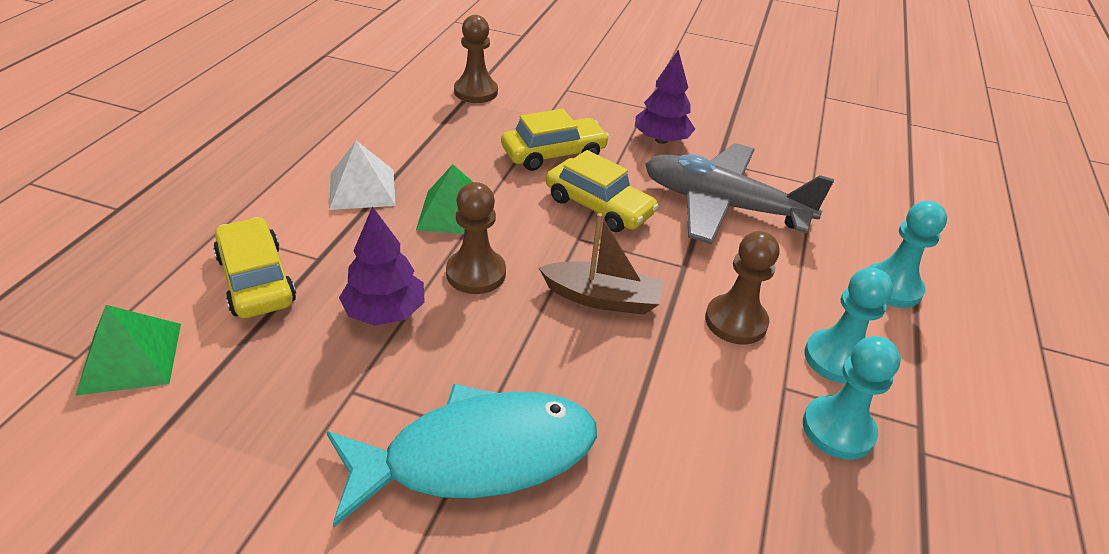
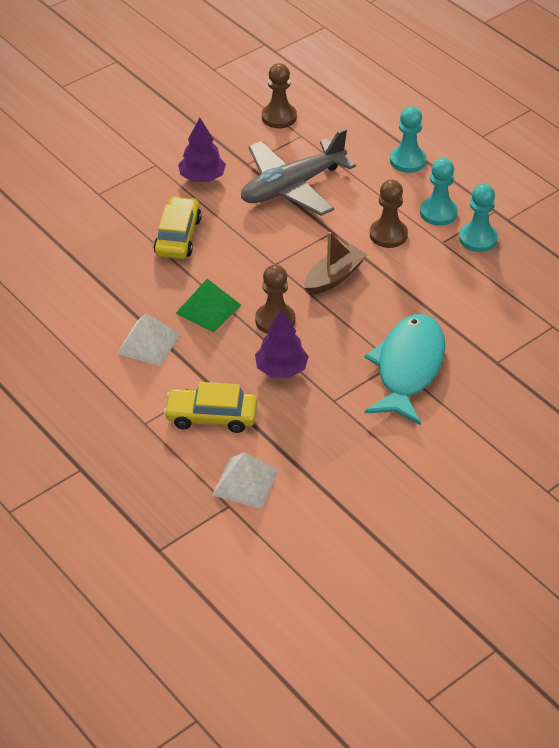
camera: 55 degrees left, 5 degrees up
green pyramid [75,305,181,396] -> white pyramid [212,452,279,509]
brown pawn [454,15,498,103] -> brown pawn moved to [262,63,297,128]
yellow car [546,150,659,232] -> none

